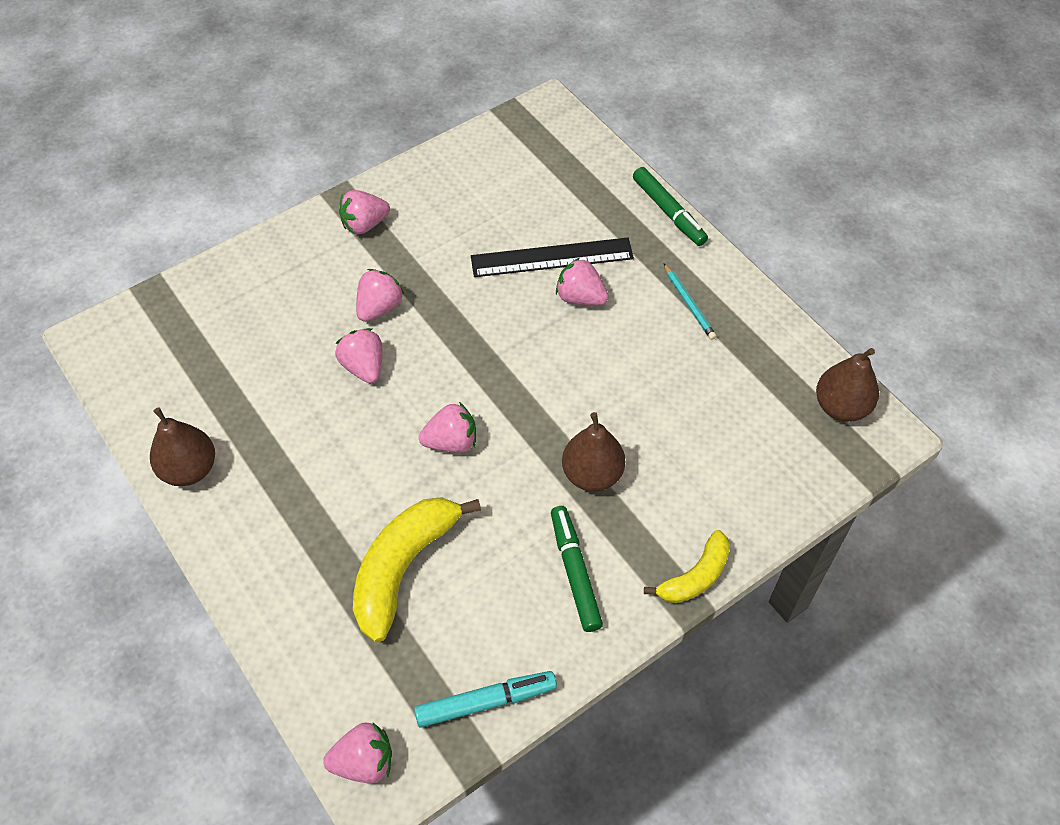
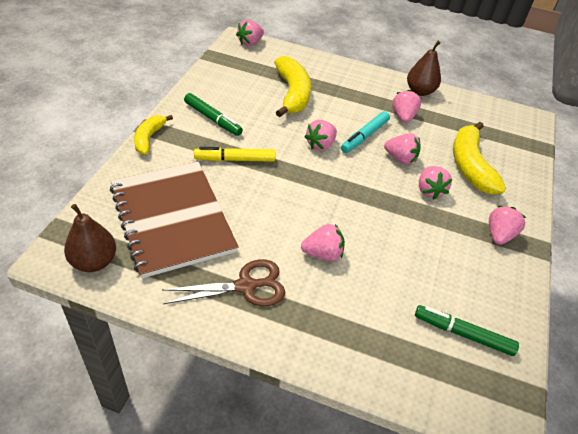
camera: 140 degrees right, 10 degrees down
turquoise marker [414,671,557,728] -> turquoise marker moved to [341,111,390,153]
black ruler [471,238,634,277] -> none
brown pear [562,412,625,492] -> yellow marker [194,147,276,162]
green marker [633,167,708,246] -> green marker moved to [415,305,519,356]
turquoise pencil [664,264,716,340] -> brown scissors [162,259,285,306]
none -> brown notebook [110,162,239,278]
none -> pink strawberry [392,90,421,123]
none -> yellow banana [453,122,506,194]

